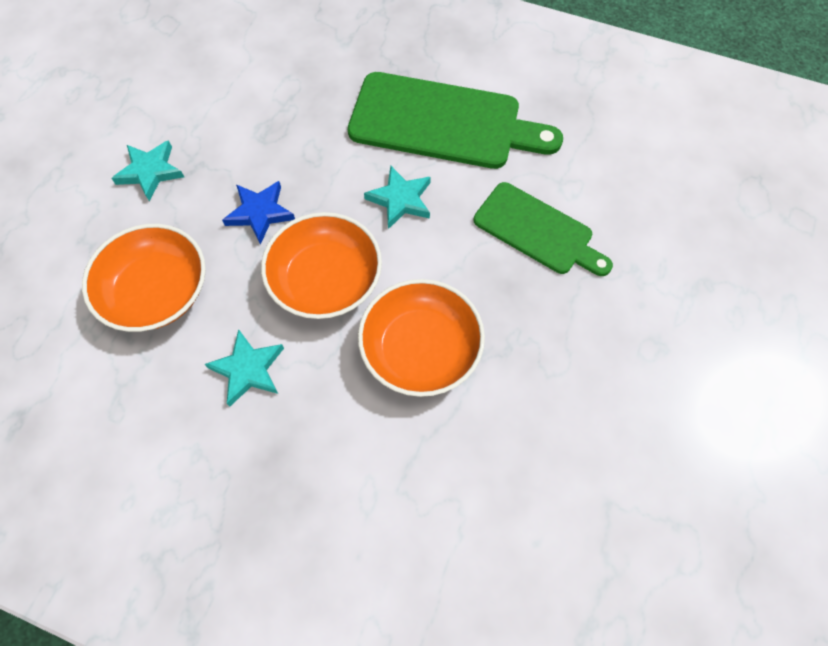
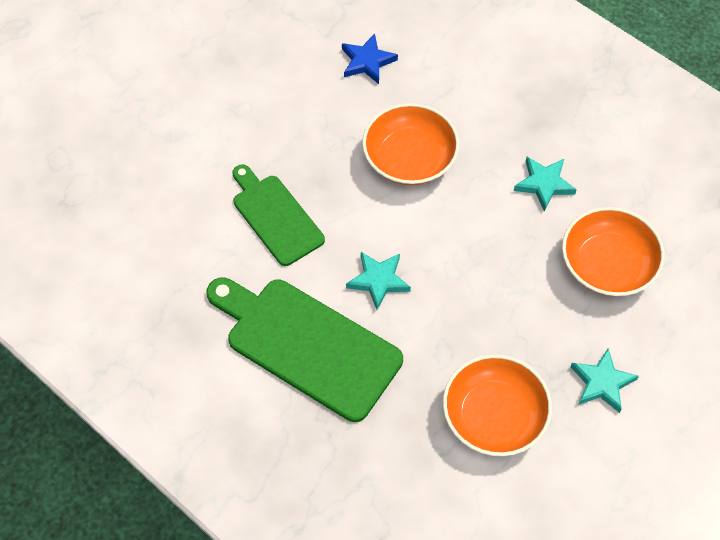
camera: 160 degrees left, 5 degrees down
blue star [222,181,295,245] -> blue star moved to [342,33,398,84]
orange bowl [261,212,382,319] -> orange bowl moved to [443,354,552,456]

